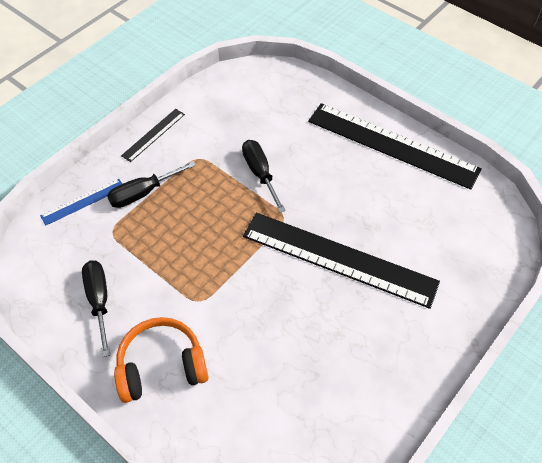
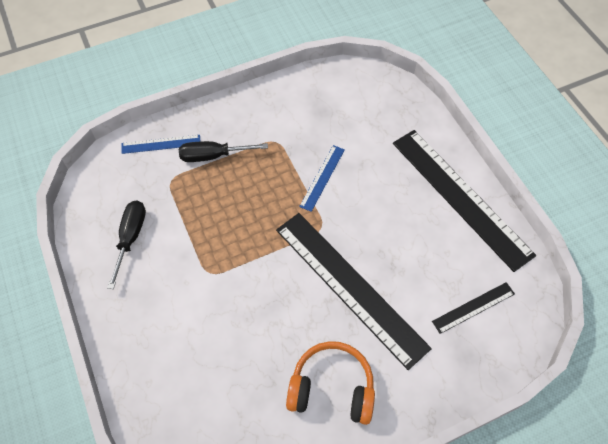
camera: 25 degrees right, 5 degrees up
orange headphones [114,317,209,403] -> orange headphones moved to [286,341,375,425]
black ruler [121,109,185,162] -> black ruler moved to [432,282,515,334]
black screwdriver [242,140,286,213] -> blue ruler [299,145,345,212]

